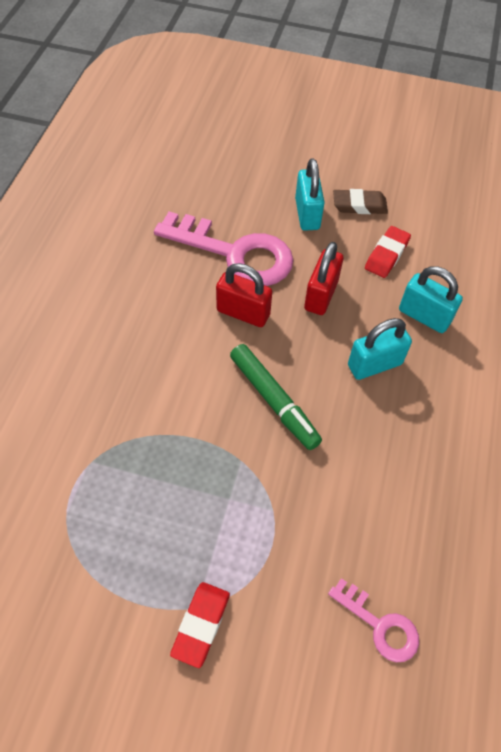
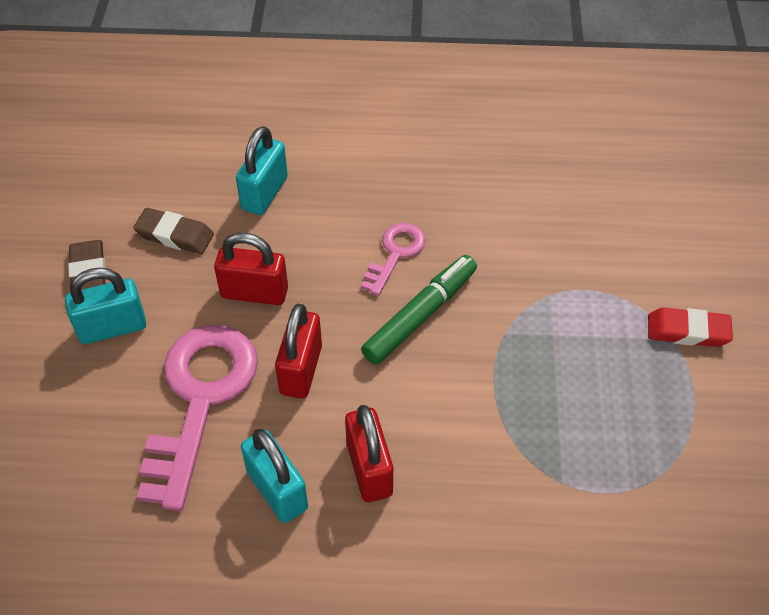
camera: 100 degrees left, 5 degrees down
pink key [328,578,419,662] -> pink key moved to [361,223,425,296]
turquoise padlock [348,318,412,380] -> turquoise padlock moved to [241,429,308,523]
red eraser [365,226,411,278] -> brown eraser [133,208,214,254]
none -> red padlock [345,405,393,502]

